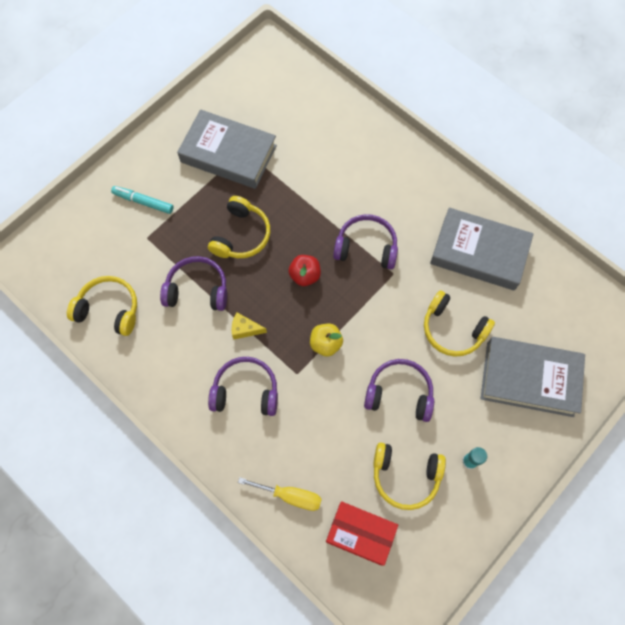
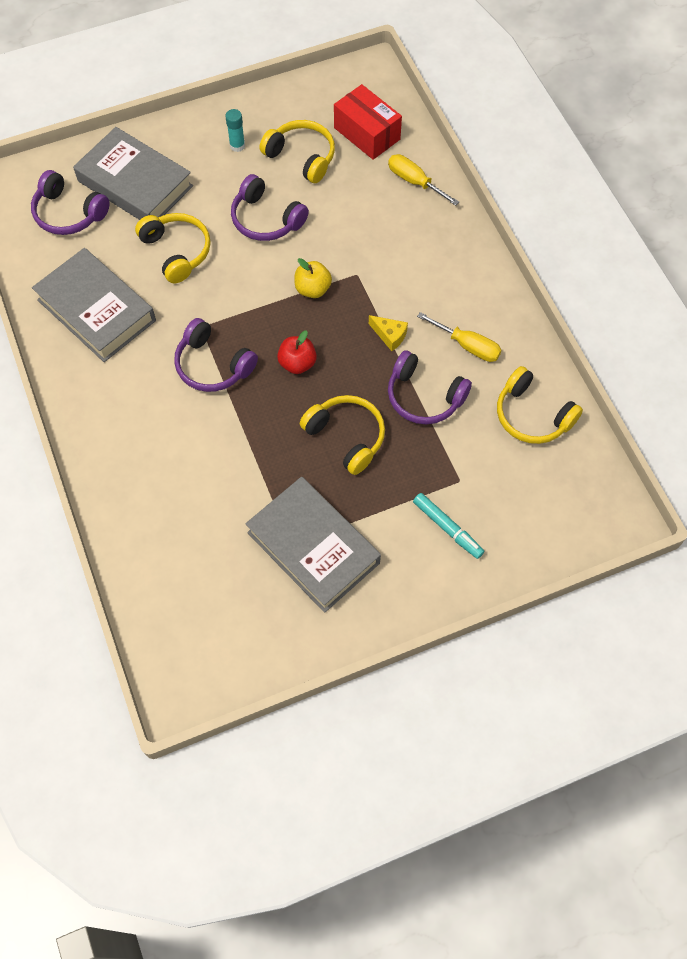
camera: 155 degrees left, 5 degrees down
yellow headphones [208,196,270,258] -> yellow headphones turned 90 degrees clockwise [300,395,385,475]
purple headphones [208,357,278,416] -> purple headphones moved to [31,170,110,235]
none -> yellow screwdriver [417,312,501,362]

